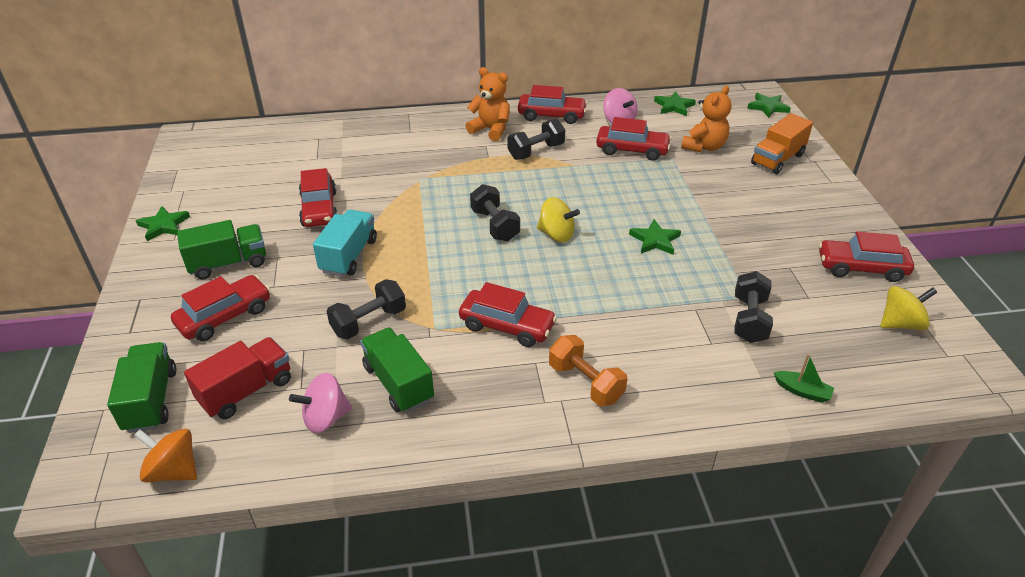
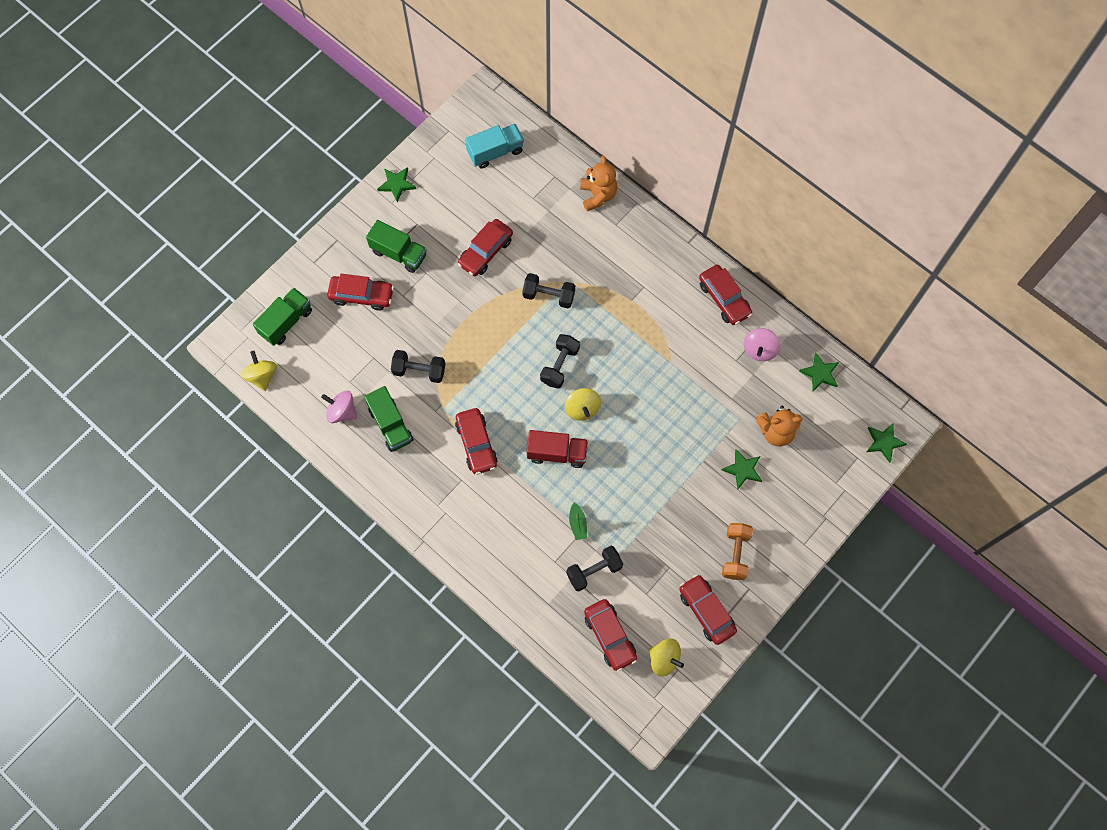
camera: 50 degrees right, 30 degrees up
orange spinning top [134,429,197,483] -> yellow spinning top [240,351,277,391]
red truck [184,337,291,419] -> red truck moved to [527,430,588,468]
turquoise truck [313,209,377,277] -> turquoise truck moved to [465,124,524,169]
green truck [360,328,434,413] -> green truck turned 135 degrees clockwise [364,386,414,452]
orange teddy bear [466,67,510,141] -> orange teddy bear moved to [580,156,617,212]
black dumbbell [508,119,565,160] -> black dumbbell moved to [522,273,575,308]
orange dumbbell [549,335,627,406] -> orange dumbbell moved to [722,523,753,580]
red car [596,117,672,161] -> red car moved to [584,599,637,671]
green star [629,219,681,255] -> green star moved to [722,449,762,489]
orange truck [751,113,813,174] -> none
green boat [774,354,834,403] -> green boat moved to [569,502,587,540]

